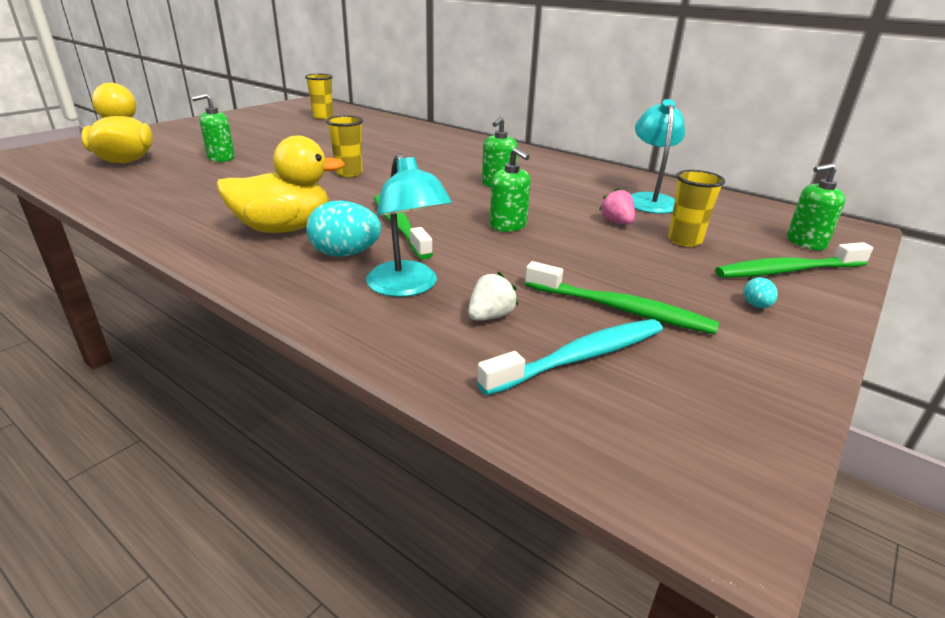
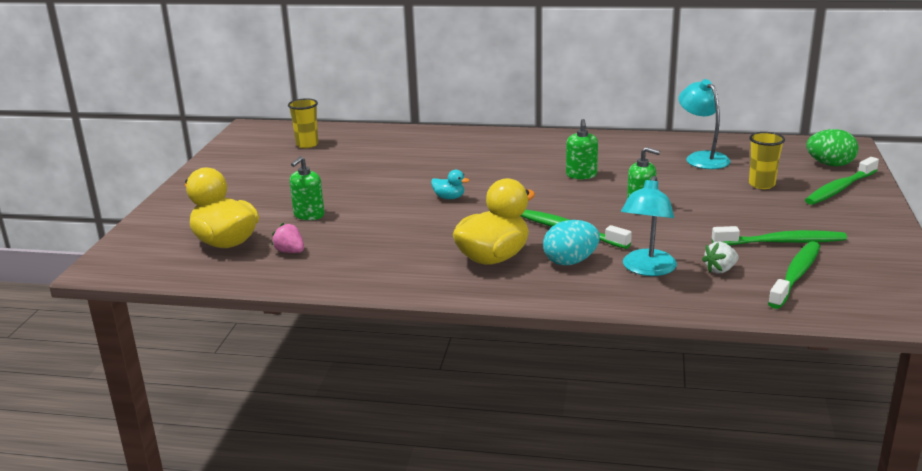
camera: 25 degrees left, 5 degrees down
yellow cup [326,115,363,177] -> turquoise duck [431,169,469,199]
turquoise lamp [366,154,452,297] -> turquoise lamp turned 75 degrees clockwise [621,176,677,276]
white strawberry [468,272,519,321] -> white strawberry turned 135 degrees counterclockwise [702,241,739,273]
turquoise toothbrush [477,319,663,395] -> green toothbrush [768,241,820,309]
pink strawberry [599,188,635,224] -> pink strawberry moved to [272,223,304,253]
turquoise egg [744,277,778,308] -> none
green soap dispenser [787,163,845,250] -> green egg [806,129,859,166]

